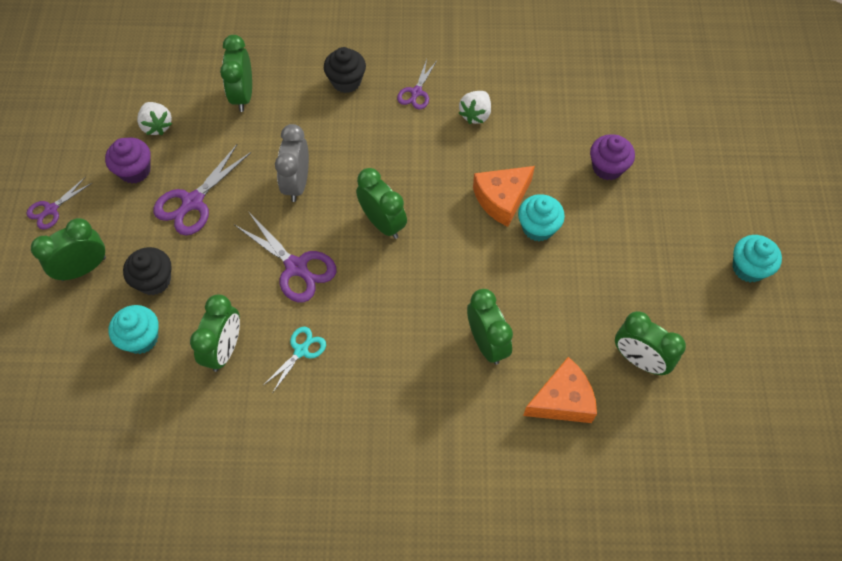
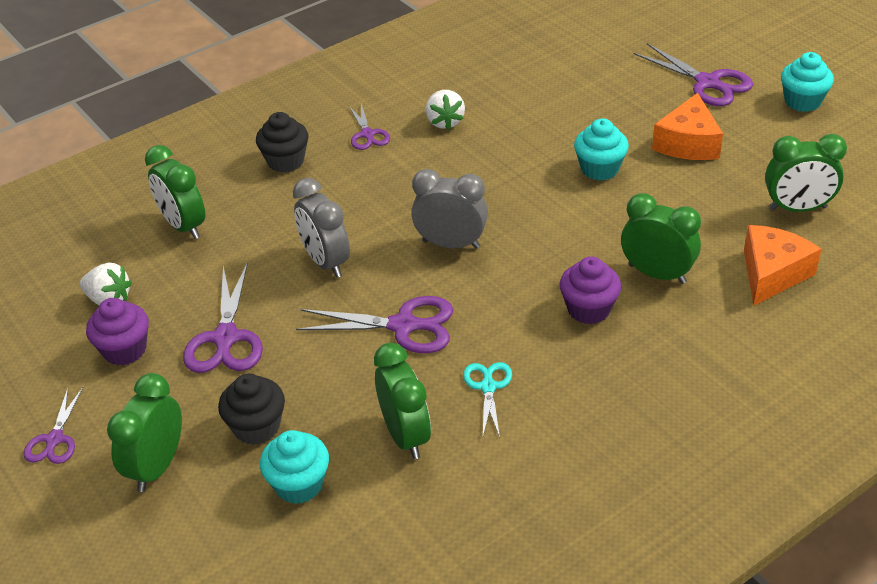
camera: 35 degrees left, 20 degrees down
green clock [356,168,407,239] -> grey clock [411,169,488,249]
orange cheese [473,166,535,227] -> orange cheese moved to [652,93,723,160]
purple cupcake [590,134,635,180] -> purple cupcake moved to [560,256,621,324]
none -> purple scissors [634,43,753,106]

